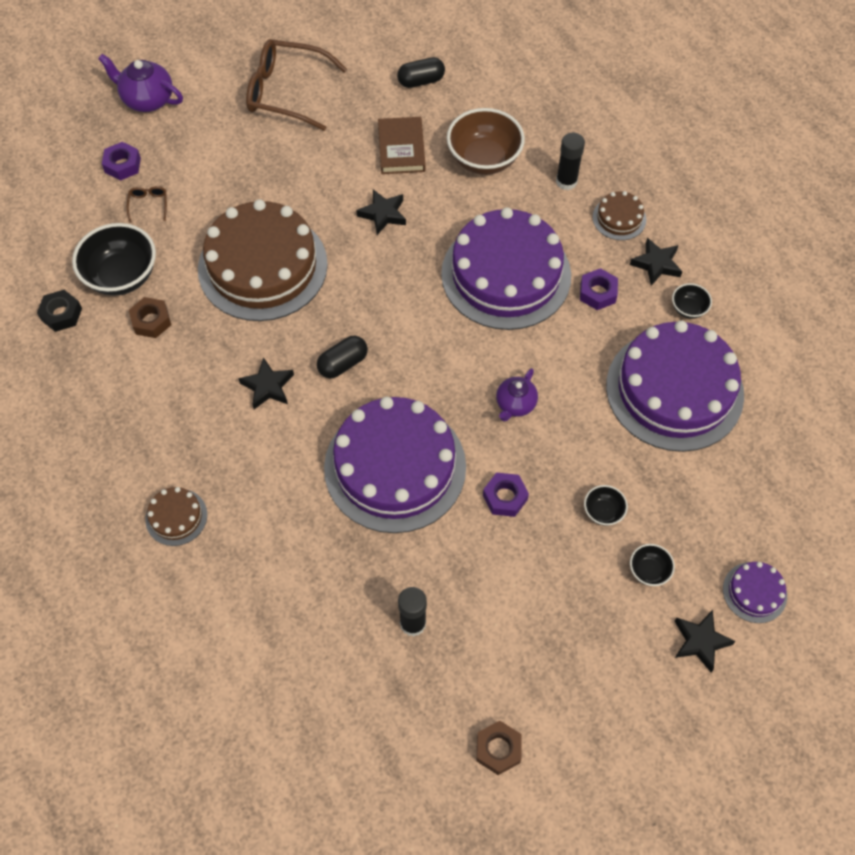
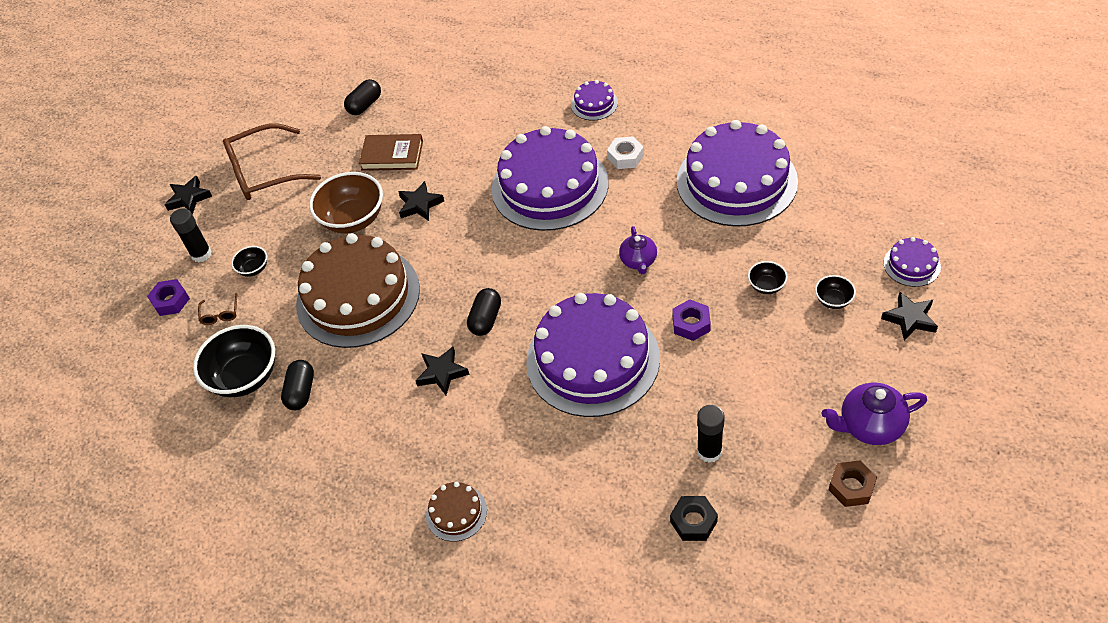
camera: 30 degrees left, 10 degrees down
black nut [37,290,82,332] -> black nut moved to [670,496,718,541]
purple teapot [98,54,183,112] -> purple teapot moved to [822,382,927,445]
brown glasses [126,186,167,223] -> brown glasses turned 150 degrees counterclockwise [198,293,237,325]
brown nut [129,297,171,338] -> black capsule [281,360,314,410]
brown book [378,117,426,174] -> brown book turned 45 degrees counterclockwise [359,134,423,171]
brown bowl [447,108,525,175] -> brown bowl moved to [309,172,383,233]
black glue stick [556,133,585,190] -> black glue stick moved to [170,208,212,262]
purple nut [580,268,618,310] -> white nut [607,136,644,169]
brown cake [593,191,646,240] -> purple cake [571,80,618,120]
black star [630,238,683,286] -> black star moved to [165,176,212,215]
black bowl [672,283,712,319] -> black bowl moved to [231,246,267,277]

